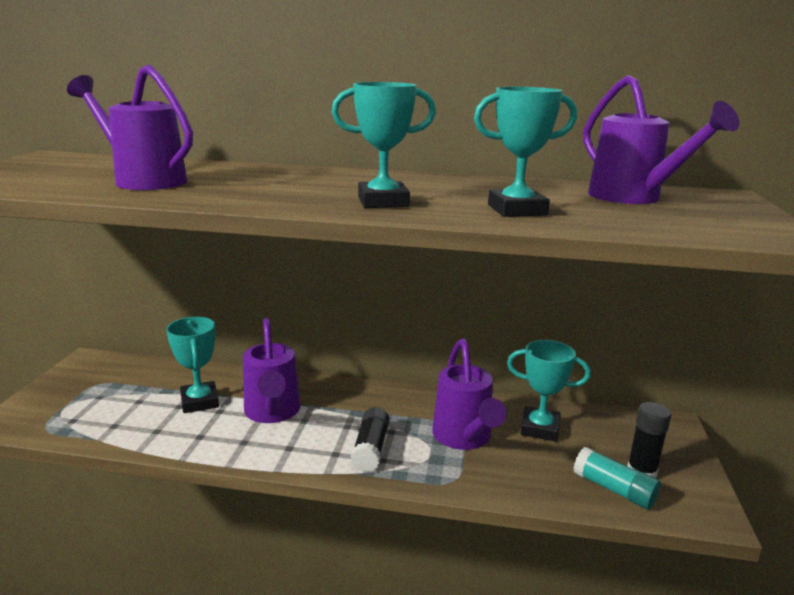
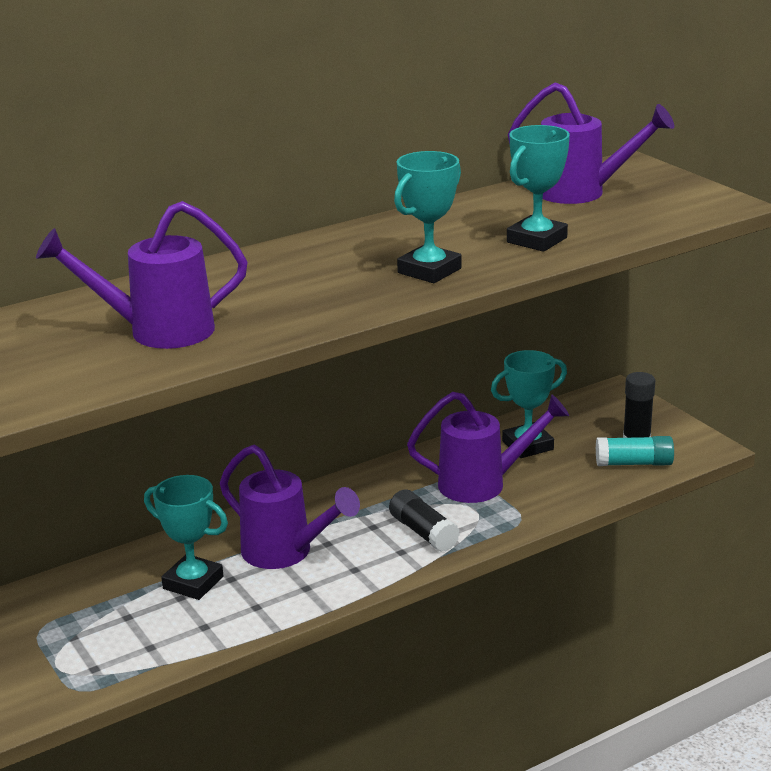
camera: 40 degrees left, 5 degrees up
purple watering can [432,338,507,450] -> purple watering can turned 45 degrees counterclockwise [407,392,569,503]

